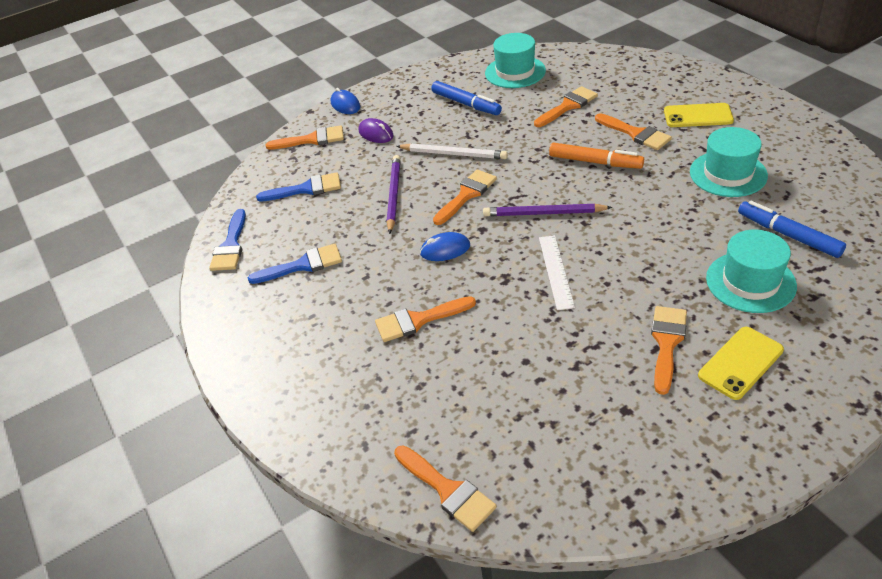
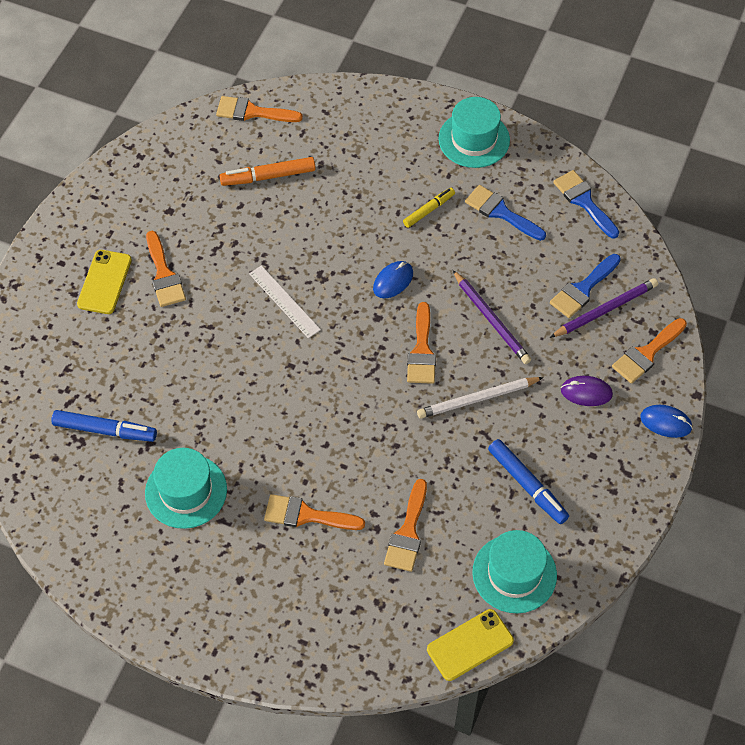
camera: 140 degrees right, 15 degrees up
blue brush [248,244,342,284] -> blue brush turned 90 degrees clockwise [465,185,546,241]
orange brush [375,296,476,342] -> none
blue marker [431,81,502,115] -> blue marker turned 135 degrees counterclockwise [488,439,569,524]
purple pencil [483,204,613,216] -> purple pencil moved to [550,278,658,338]
orange marker [549,143,644,169] -> orange marker moved to [220,157,316,186]
yellow phone [664,103,734,127] -> yellow phone moved to [427,609,514,681]
turquoise hat [706,230,797,313] -> turquoise hat moved to [438,97,510,168]
none -> yellow marker [403,188,455,228]

